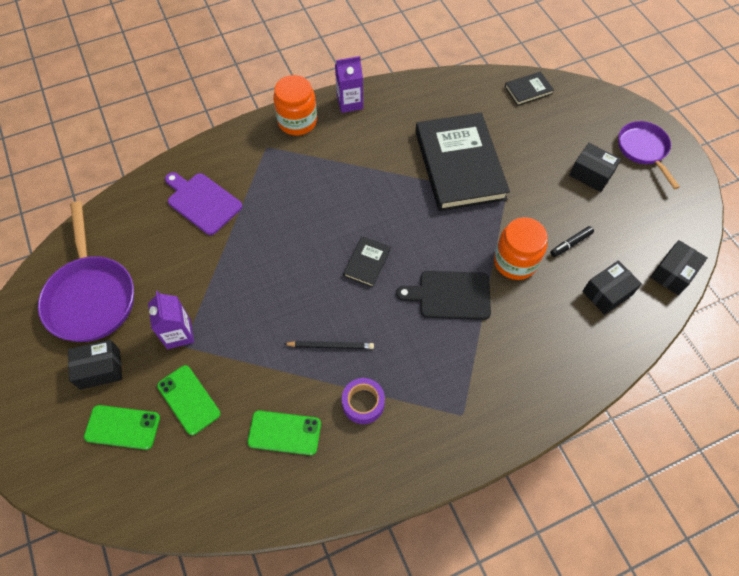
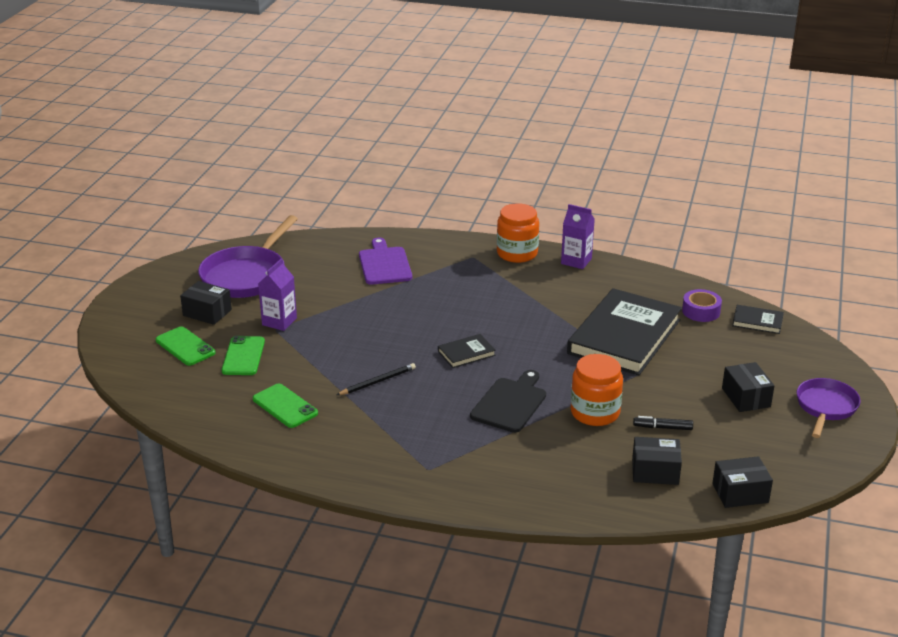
camera: 40 degrees right, 30 degrees down
black pencil [284,341,374,349] -> black pencil turned 75 degrees counterclockwise [337,363,416,395]
purple tape [342,378,385,424] -> purple tape moved to [682,289,722,322]
black cutting board [396,271,491,320] -> black cutting board turned 75 degrees clockwise [470,370,546,433]

